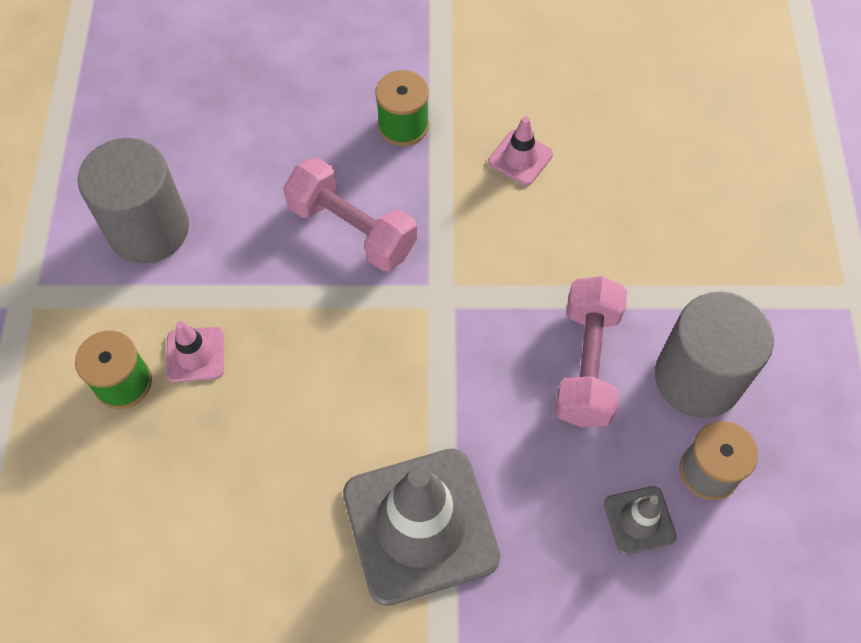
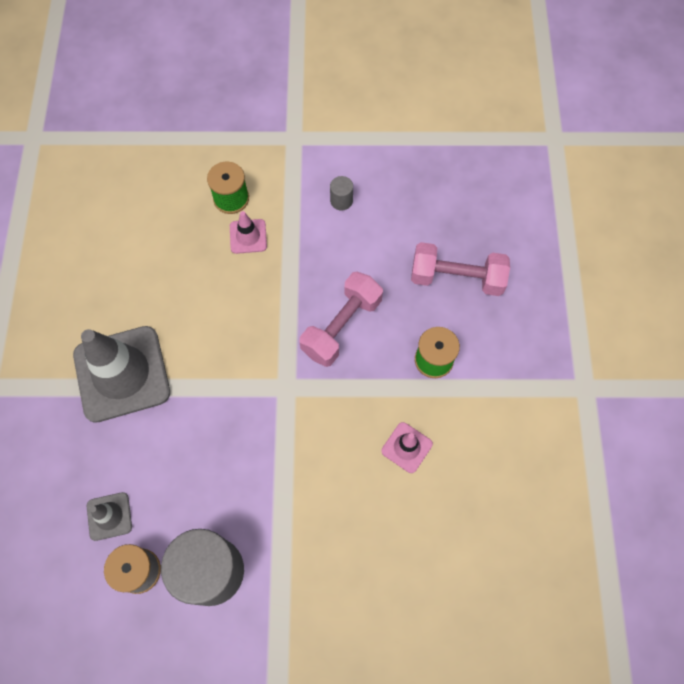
camera: 90 degrees right, 5 degrees up
grey cylinder [78,138,189,264] -> grey cylinder [330,176,353,210], size x0.42
pink dumbbell [555,276,627,427] -> pink dumbbell moved to [411,242,510,296]

